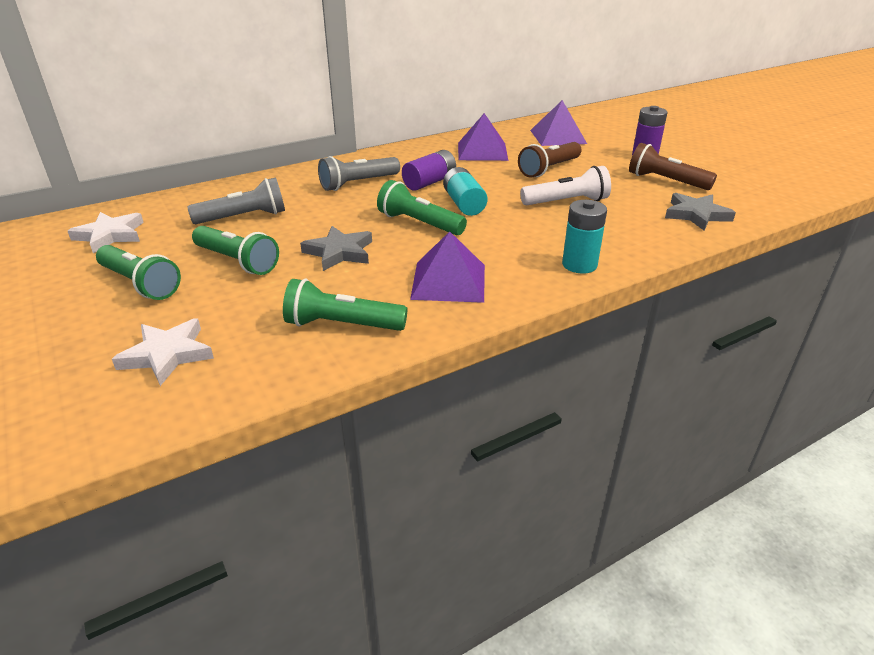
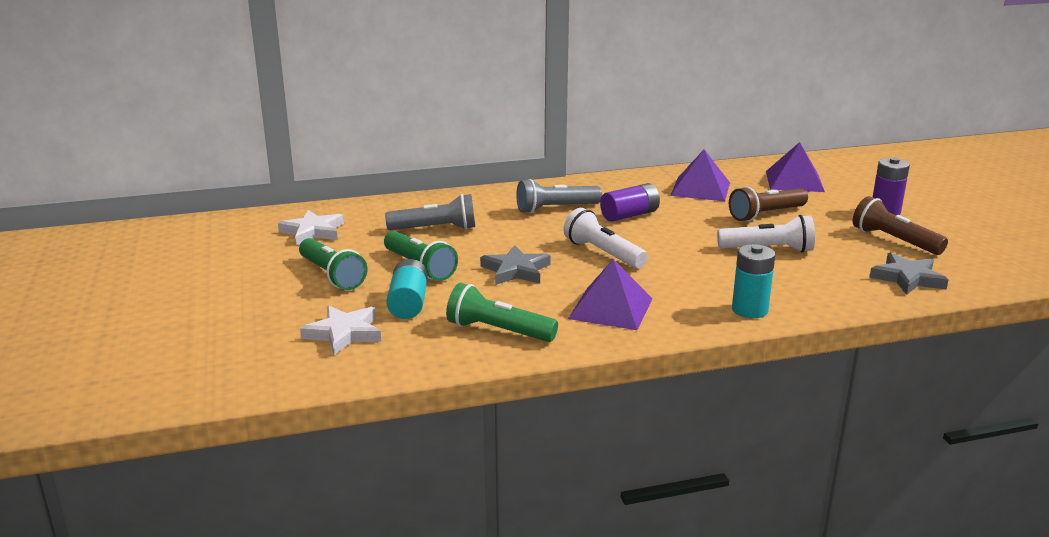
camera: 15 degrees right, 10 degrees down
green flashlight [377,180,467,235] -> white flashlight [564,208,648,268]
turquoise battery [443,167,488,216] -> turquoise battery moved to [386,259,428,319]

